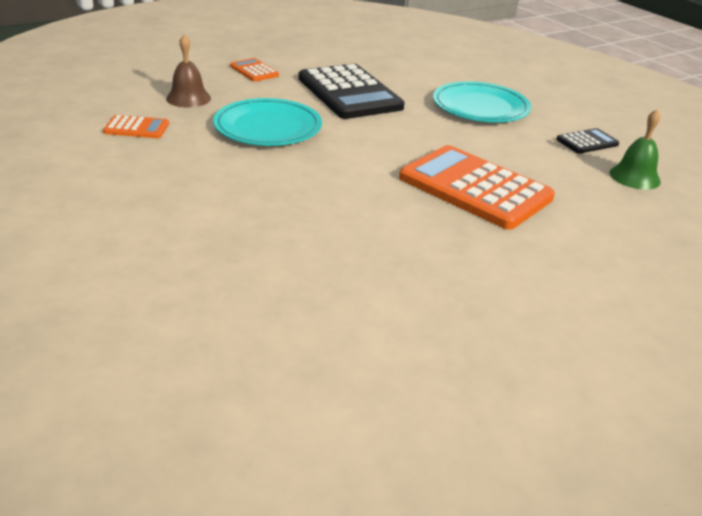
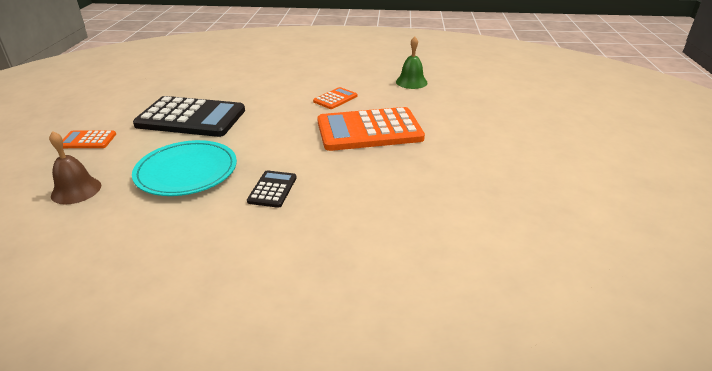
camera: 50 degrees left, 0 degrees up
orange calculator [103,115,169,138] -> orange calculator moved to [313,87,357,109]
turquoise plate [433,81,531,122] -> none
black calculator [556,128,619,154] -> black calculator moved to [247,170,297,208]

